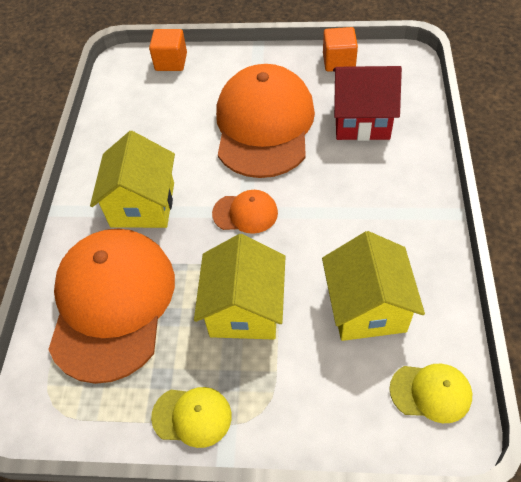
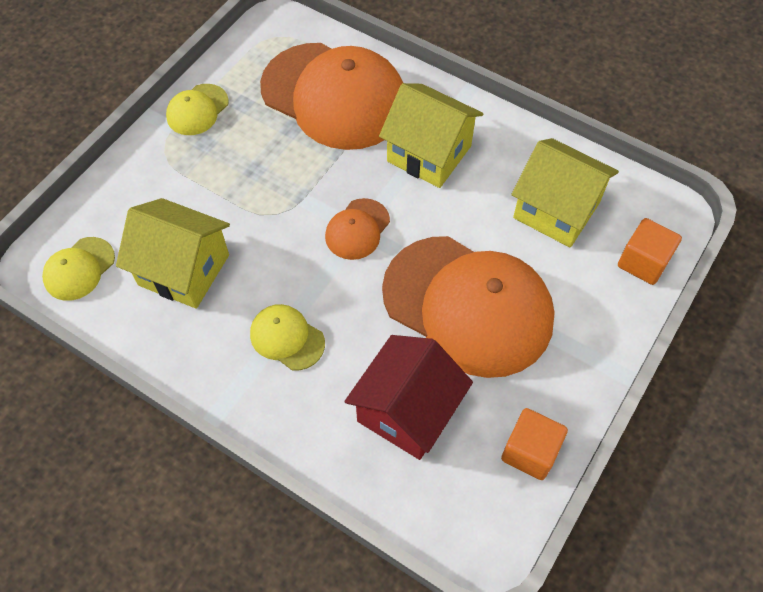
camera: 115 degrees right, 5 degrees up
yellow house [194,234,286,340] -> yellow house moved to [511,138,619,248]
none -> yellow cap [250,304,325,370]

